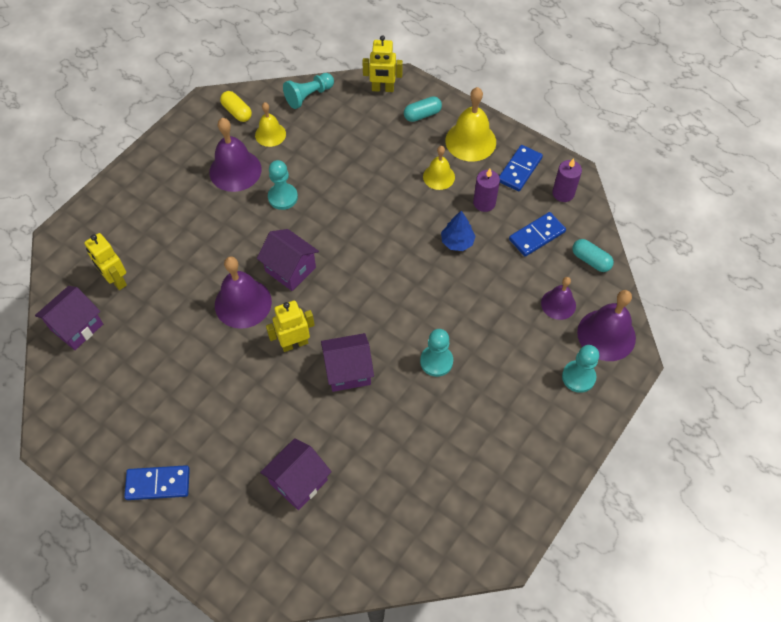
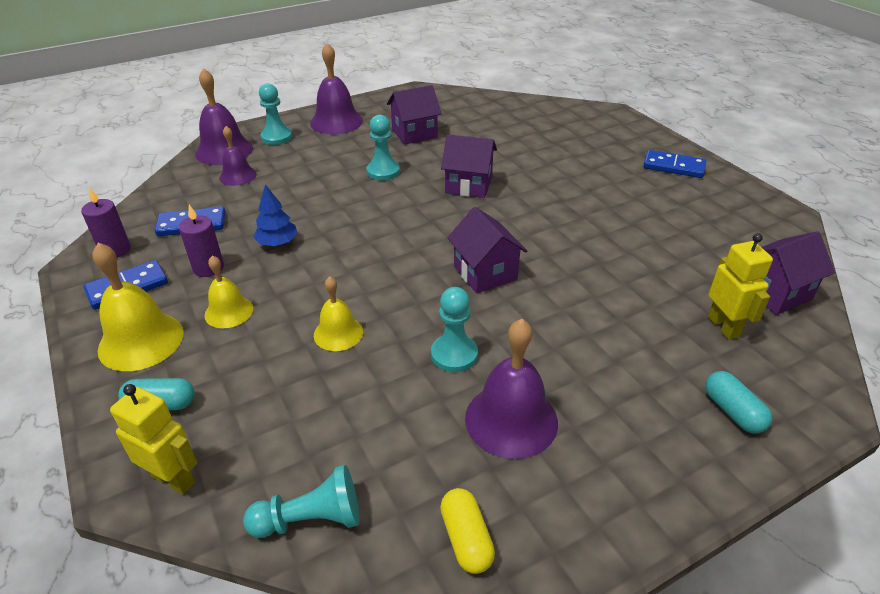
camera: 155 degrees left, 20 degrees down
purple bell [215,256,272,329] -> purple bell moved to [310,43,363,134]
yellow bell [255,102,286,147] -> yellow bell moved to [314,276,363,351]
purple house [260,438,332,510] -> purple house moved to [387,85,442,144]
yellow robot [266,300,315,352] -> none
turquoise capsule [572,239,614,272] -> turquoise capsule moved to [705,371,772,433]

